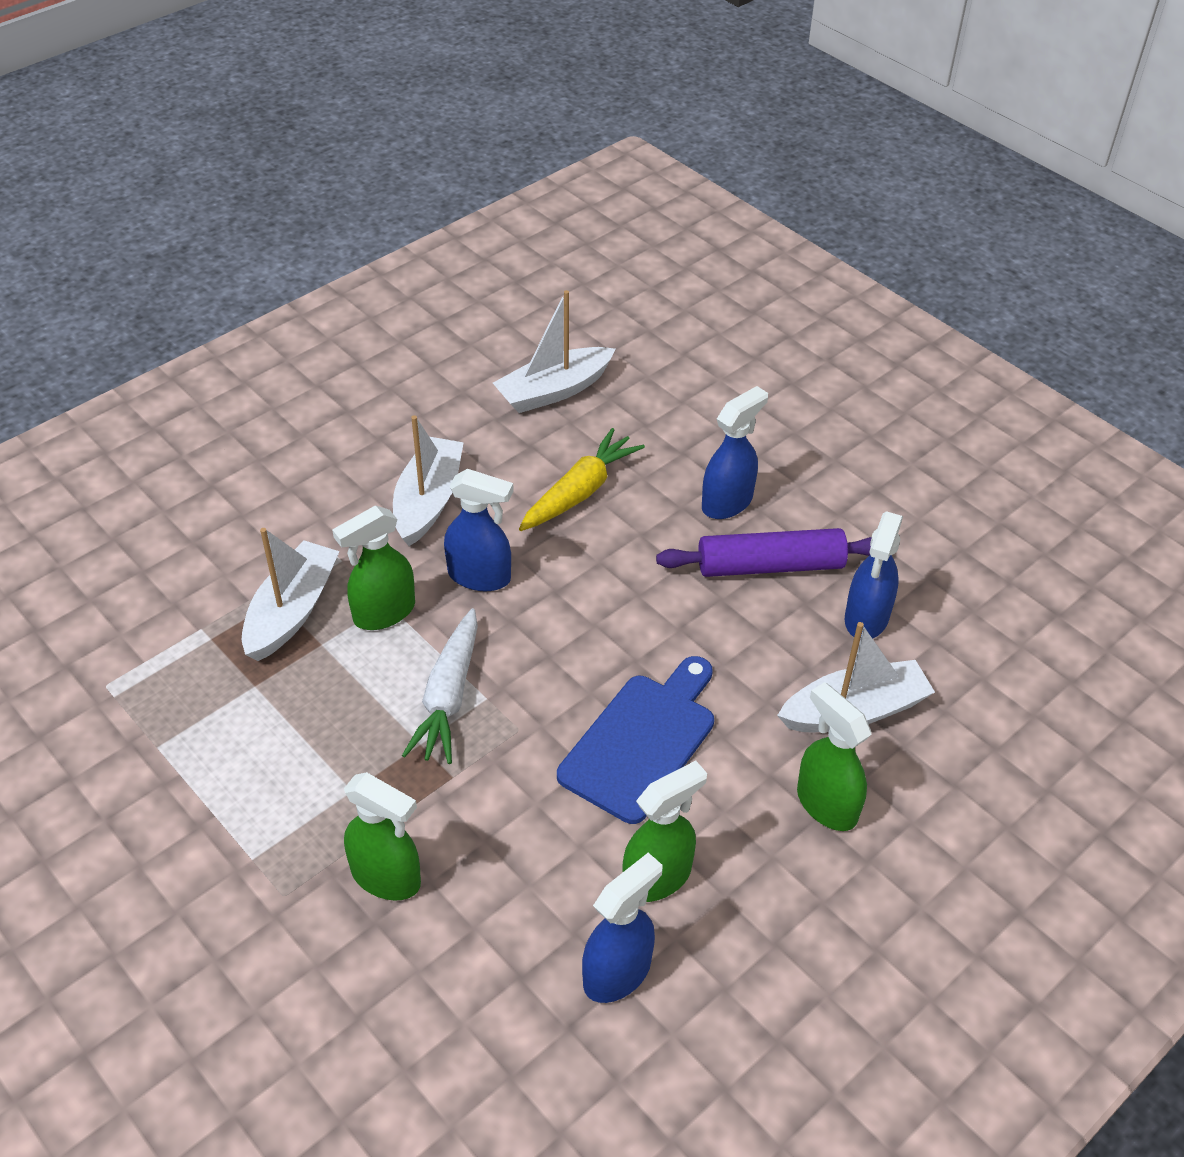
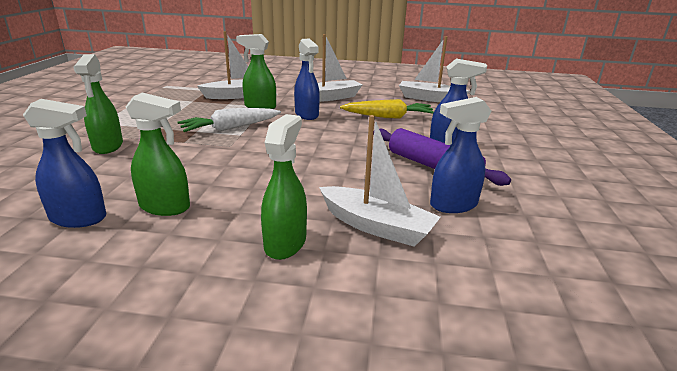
camera: 50 degrees right, 20 degrees down
blue cutting board [557,656,714,824] -> none

